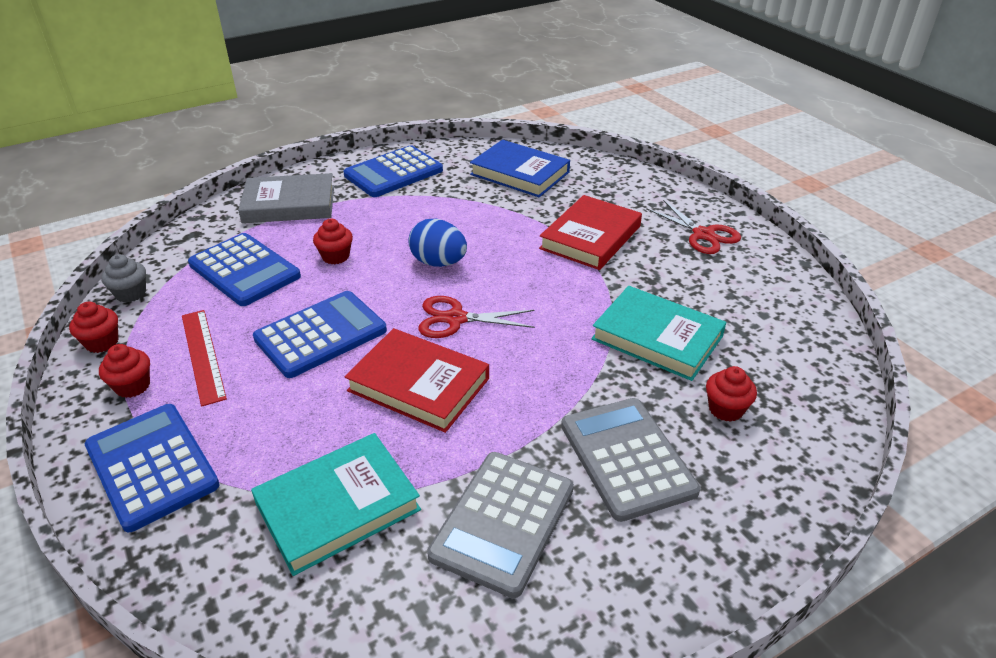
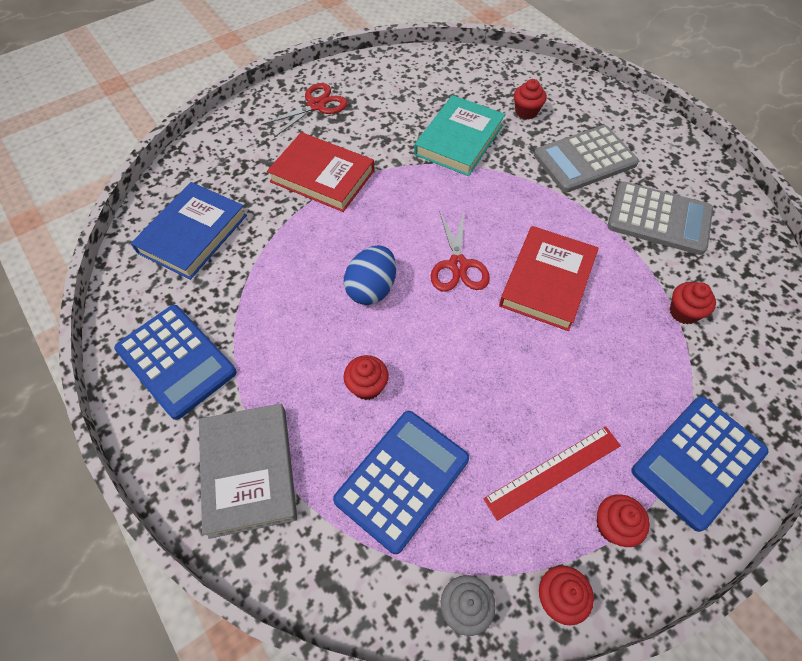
camera: 95 degrees left, 20 degrees up
turquoise book [251,433,421,576] -> red cupcake [670,282,716,324]
blue calculator [253,291,387,378] -> none

